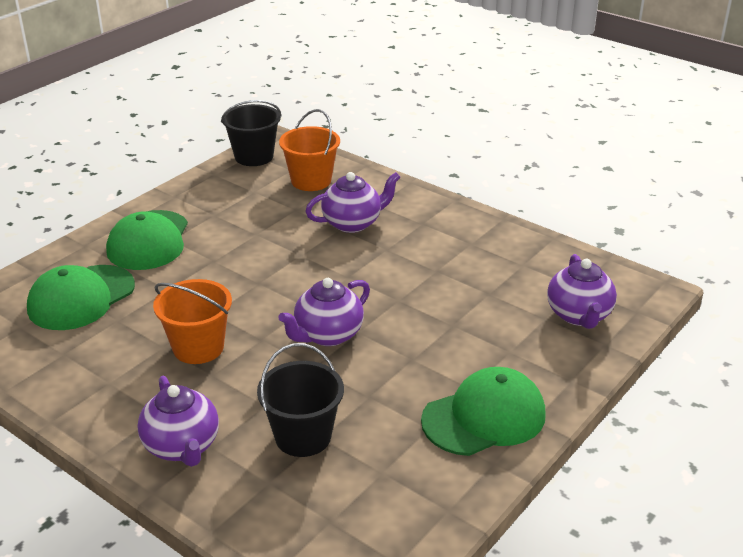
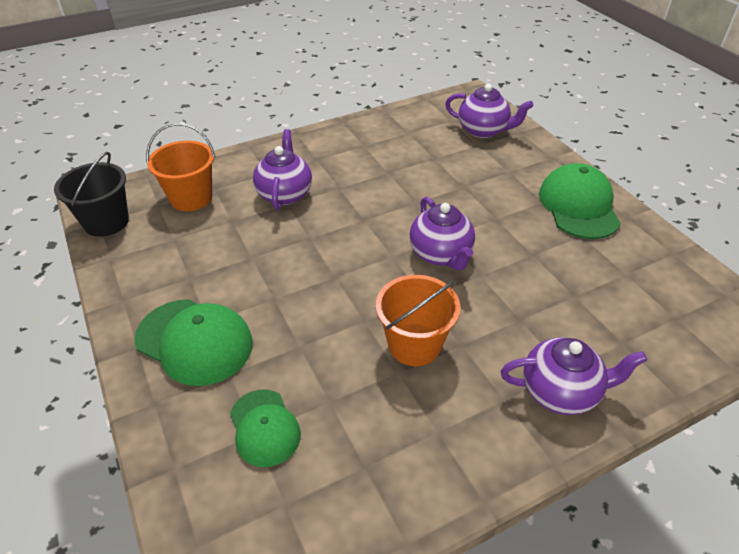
camera: 65 degrees left, 10 degrees up
green cap [27,265,135,330] -> green cap [230,389,301,467], size x0.63
black bucket [257,343,344,457] -> none

